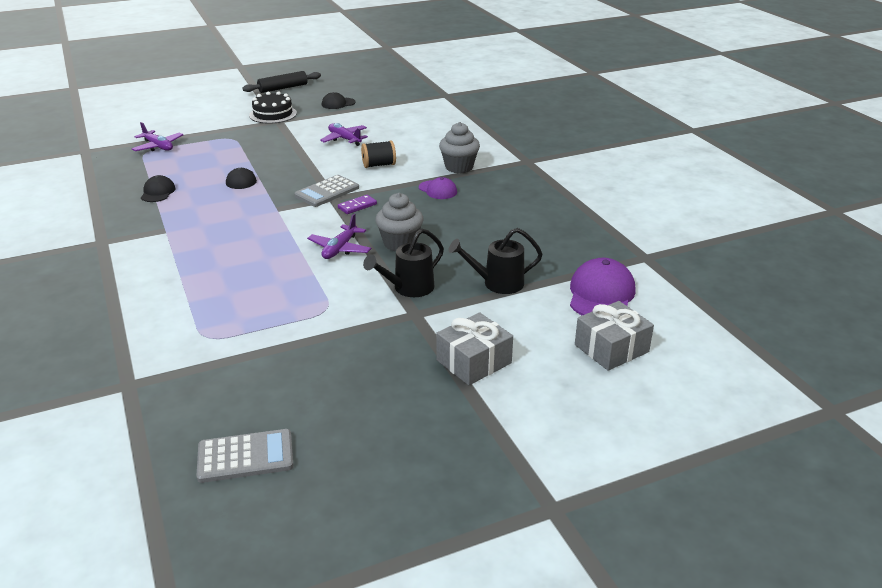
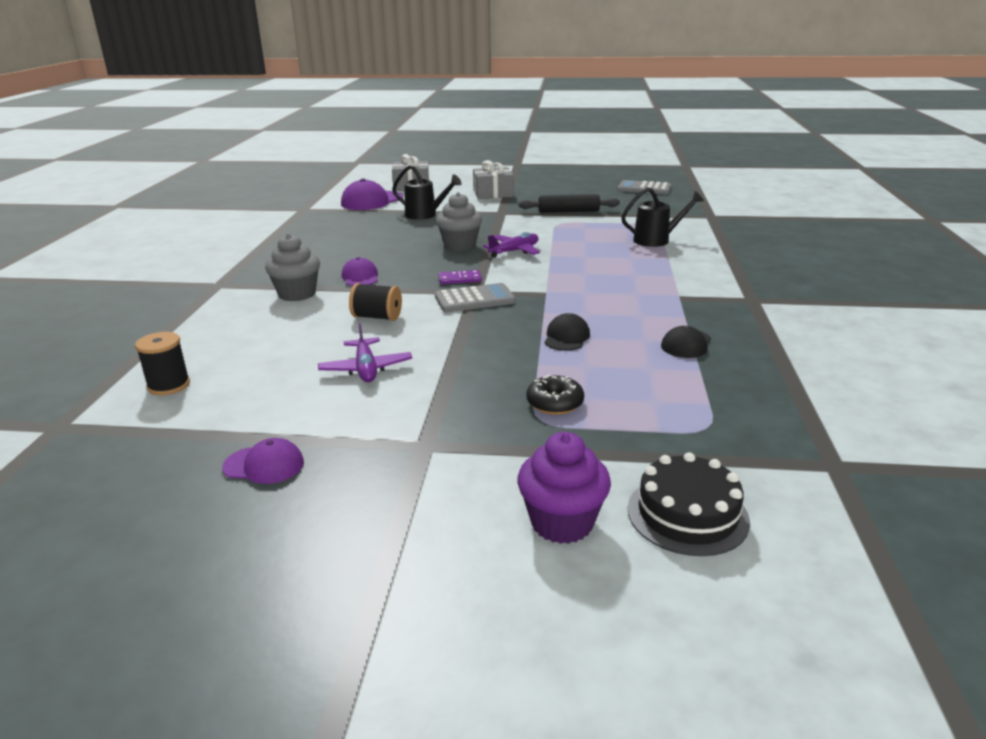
camera: 150 degrees left, 5 degrees down
purple plane [132,122,183,151] -> none
black rolling pin [242,71,321,93] -> black rolling pin moved to [519,194,620,213]
black cake [249,91,297,124] -> black cake moved to [628,452,750,556]
black cap [322,92,356,109] -> purple cap [222,438,304,484]
black watering can [363,228,444,297] -> black watering can moved to [621,187,704,247]
none -> black spool [135,332,190,395]
none -> purple cupcake [517,432,611,544]
none -> black donut [527,375,584,415]

